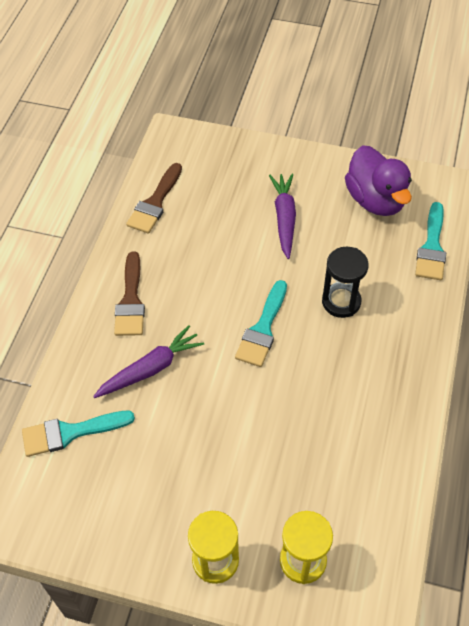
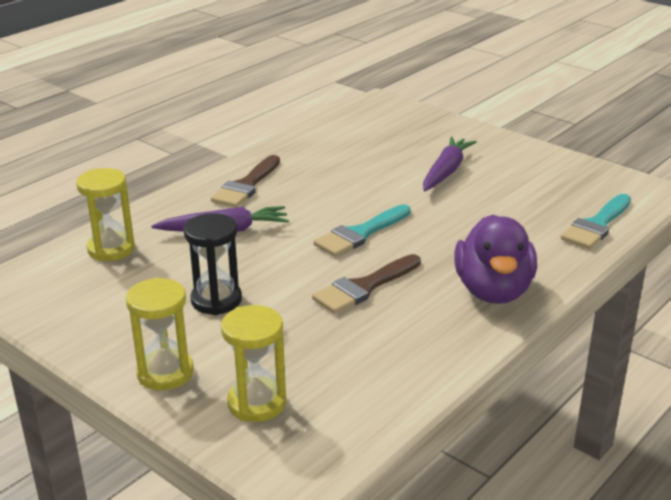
camera: 25 degrees right, 25 degrees down
turquoise brush [22,411,135,457] -> yellow hourglass [76,168,135,261]
brown brush [126,163,182,233] -> brown brush moved to [312,254,421,314]
black hourglass [322,247,369,318] -> black hourglass moved to [184,213,242,315]
purple duck [345,145,412,216] -> purple duck moved to [454,215,537,304]

